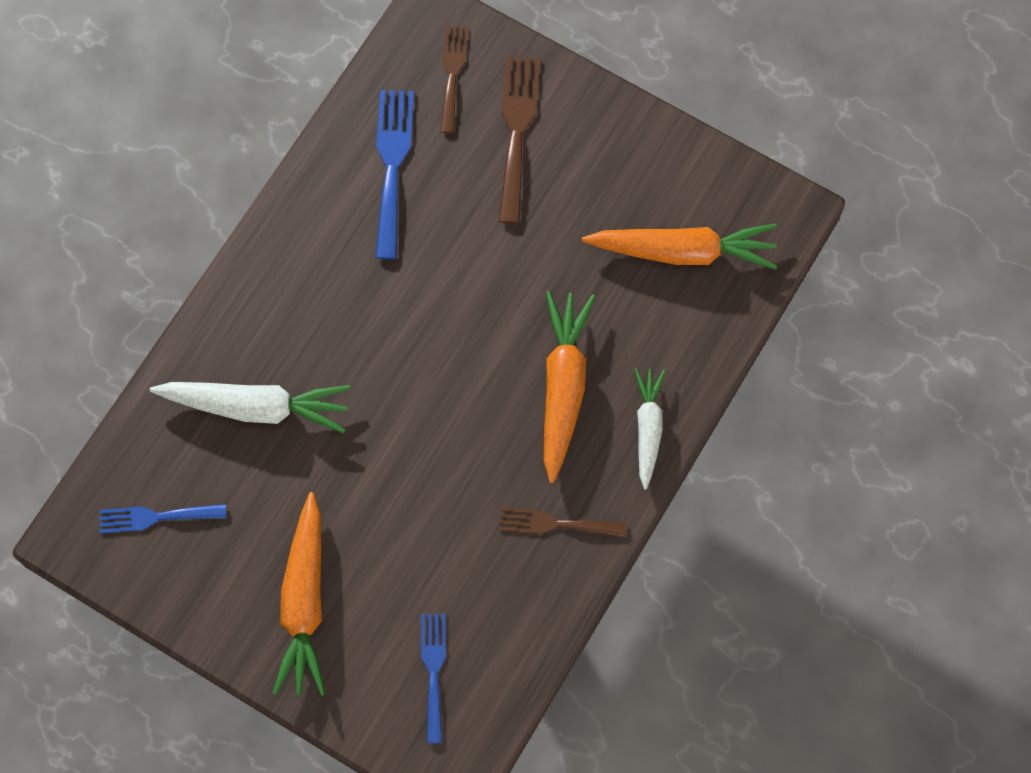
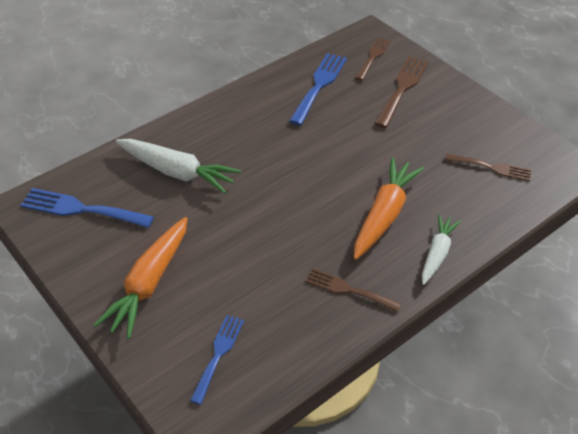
camera: 20 degrees right, 25 degrees down
blue fork [99,504,227,533] -> blue fork [20,188,154,228], size x1.52
orange carrot [582,224,777,270] -> brown fork [445,154,532,181]

